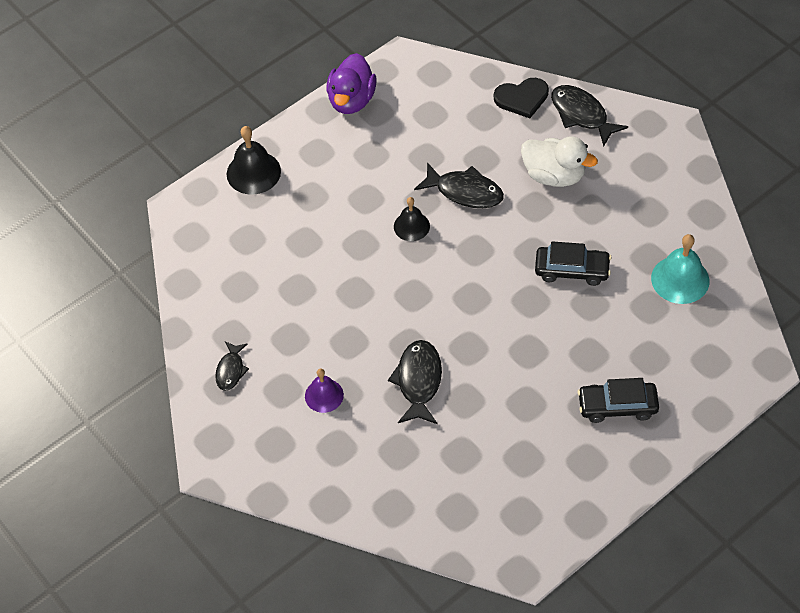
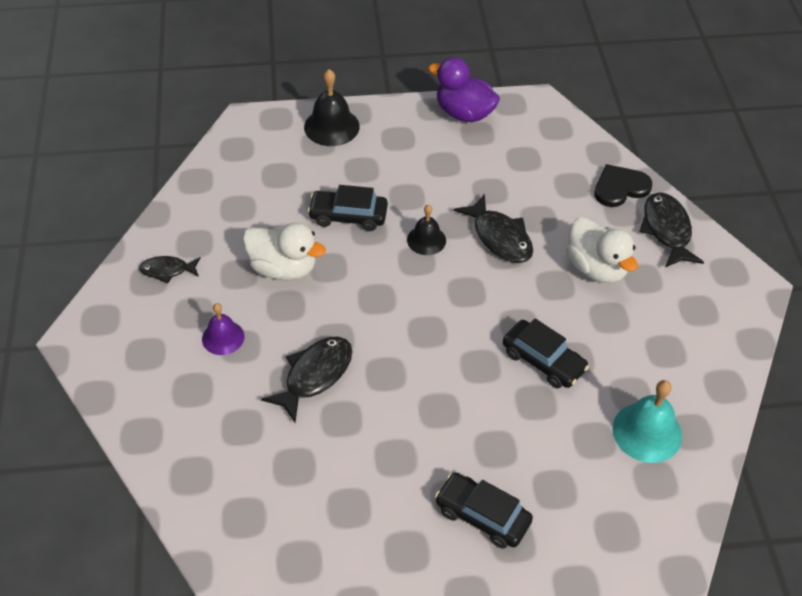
camera: 30 degrees right, 5 degrees down
black fish [215,341,249,391] -> black fish turned 45 degrees clockwise [139,256,200,283]
purple duck [326,53,377,114] -> purple duck turned 75 degrees clockwise [428,57,500,122]
black heart [494,78,549,118] -> black heart turned 135 degrees clockwise [594,164,652,207]
none -> white duck [242,223,326,281]
none -> black car [307,185,388,231]

